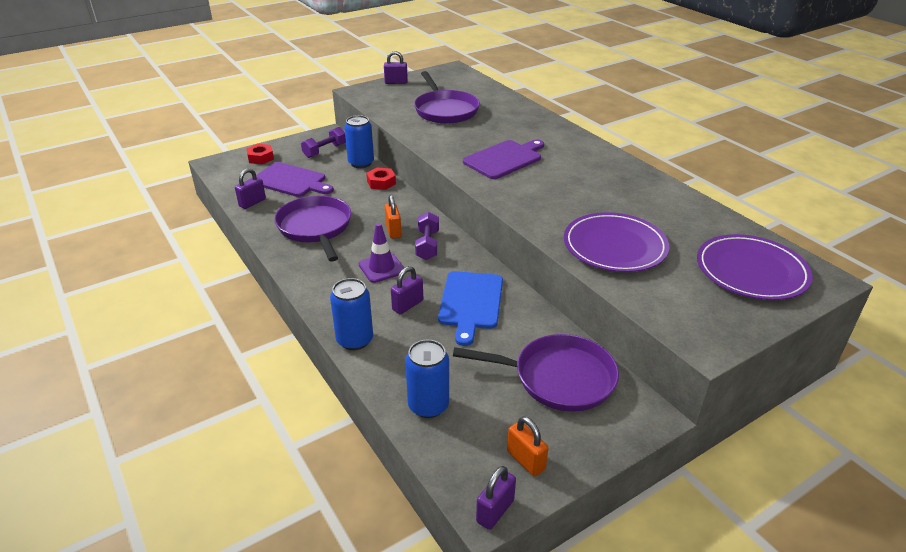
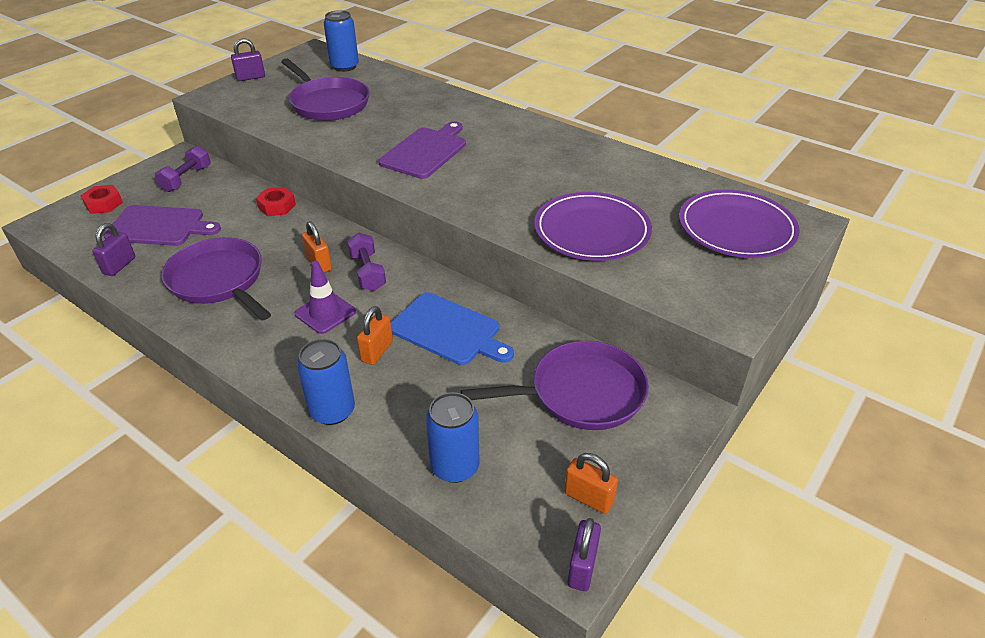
camera: 20 degrees left, 5 degrees up
blue can [344,115,374,168] -> blue can moved to [324,10,359,72]
purple padlock [391,266,423,314] -> orange padlock [357,306,393,365]
blue cutting board [438,271,503,346] -> blue cutting board turned 45 degrees counterclockwise [391,292,514,365]

